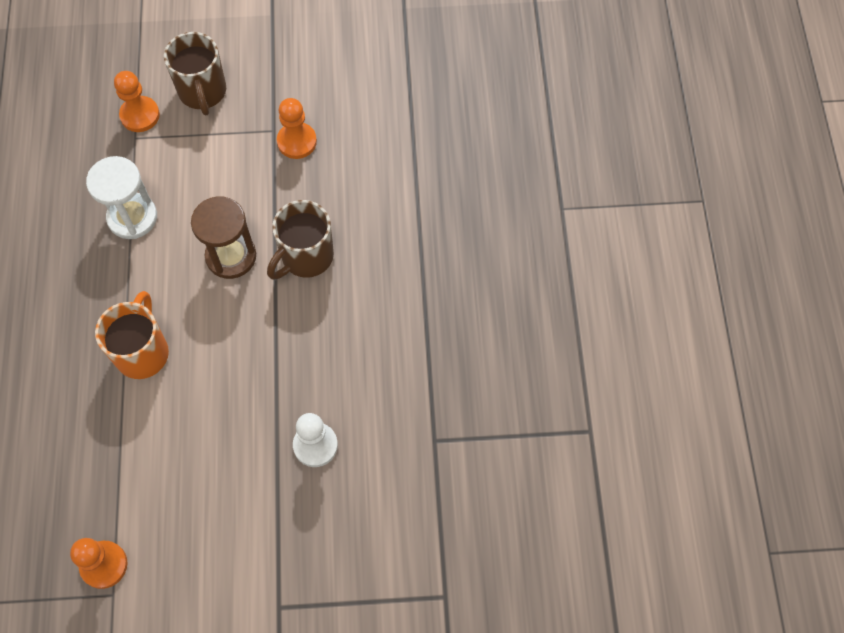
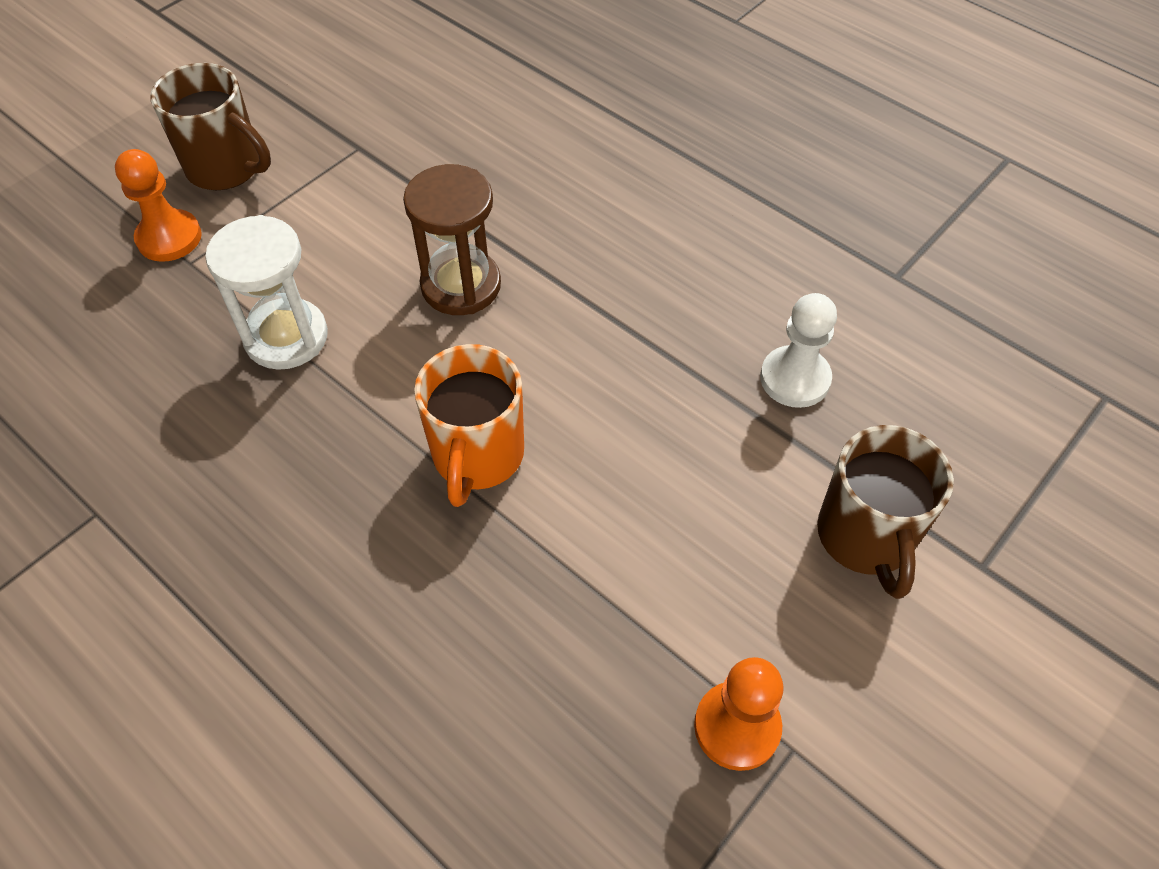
camera: 45 degrees left, 10 degrees down
orange mug [95,291,169,379] -> orange mug turned 135 degrees counterclockwise [414,344,524,507]
brown mug [267,200,334,279] -> brown mug moved to [817,425,954,599]
orange pawn [277,98,317,159] -> none

